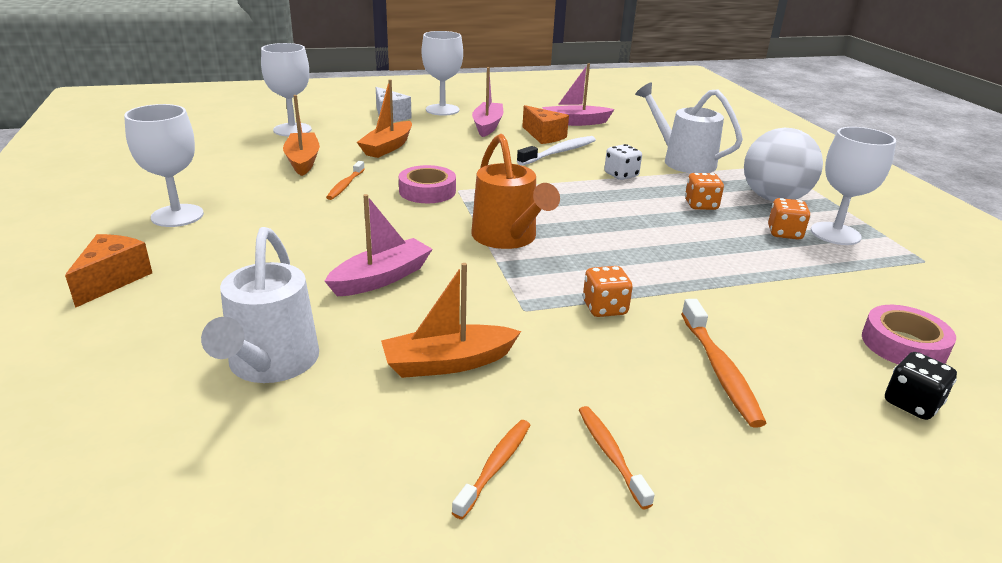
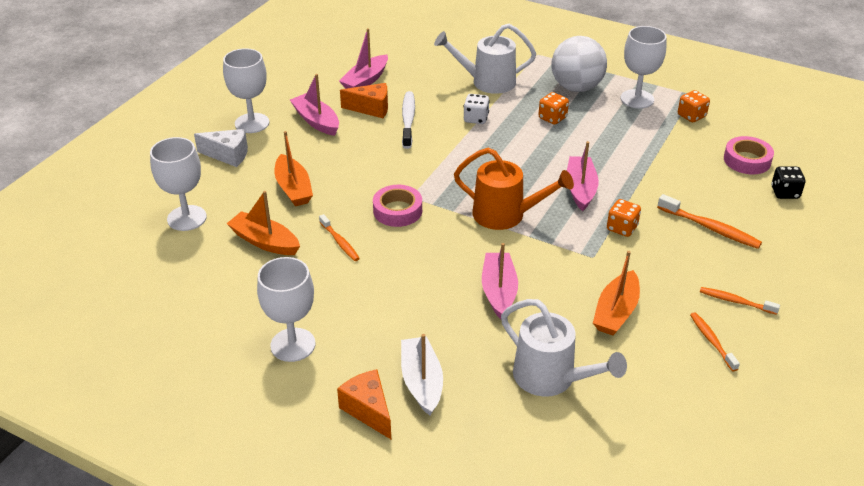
camera: 45 degrees left, 10 degrees up
orange dice [768,198,811,240] -> orange dice moved to [678,90,710,122]
none -> white boat [401,334,443,415]
none -> pink boat [567,141,599,211]

